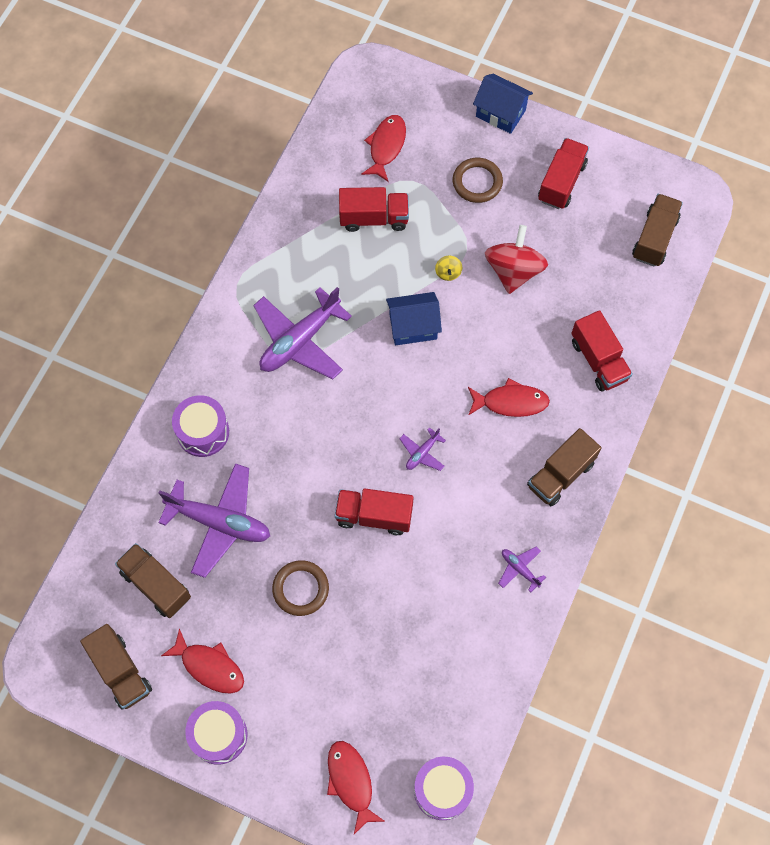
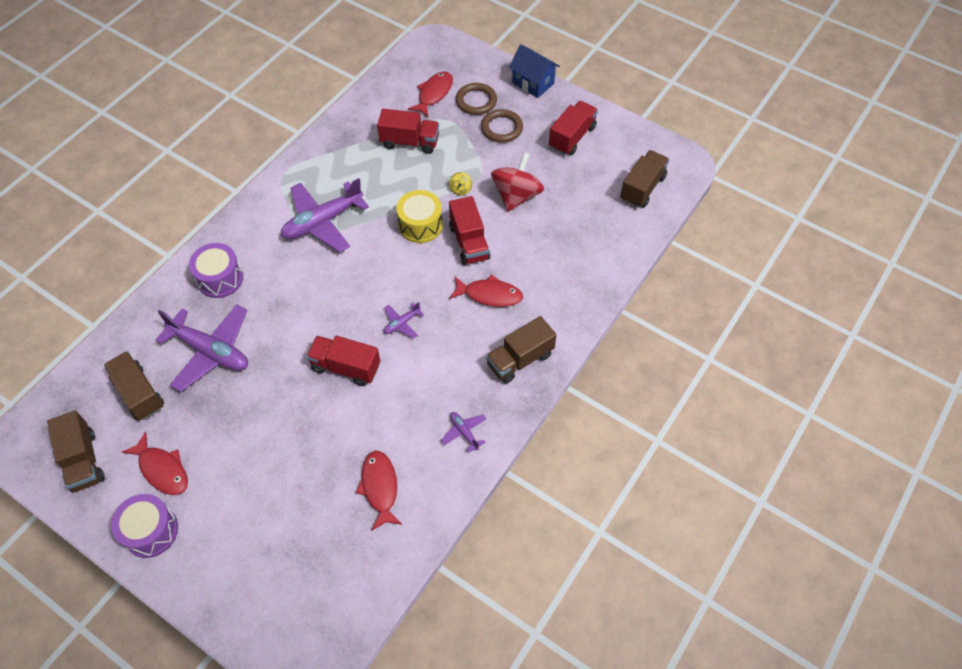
camera: 10 degrees right, 10 degrees down
brown ring [272,560,329,616] -> brown ring moved to [456,83,497,115]
red fish [327,741,385,834] -> red fish moved to [356,451,403,531]
blue house [386,292,442,345] -> yellow drum [396,190,443,243]
purple drum [414,757,474,820] -> none
red truck [571,310,633,391] -> red truck moved to [449,196,490,265]

